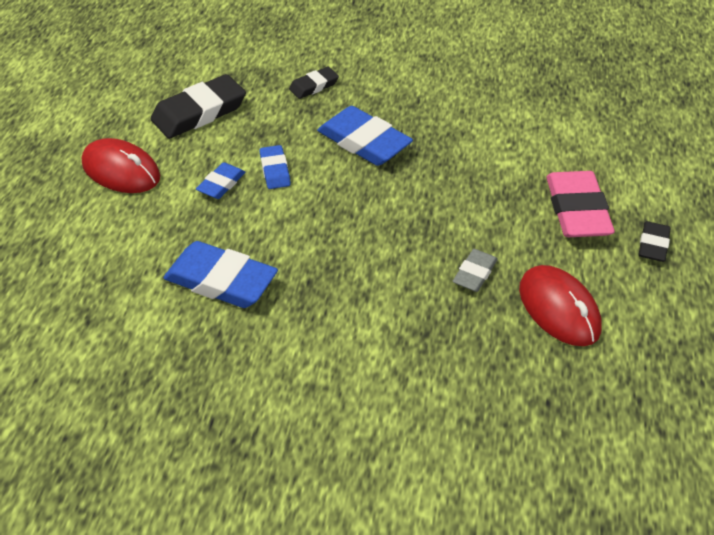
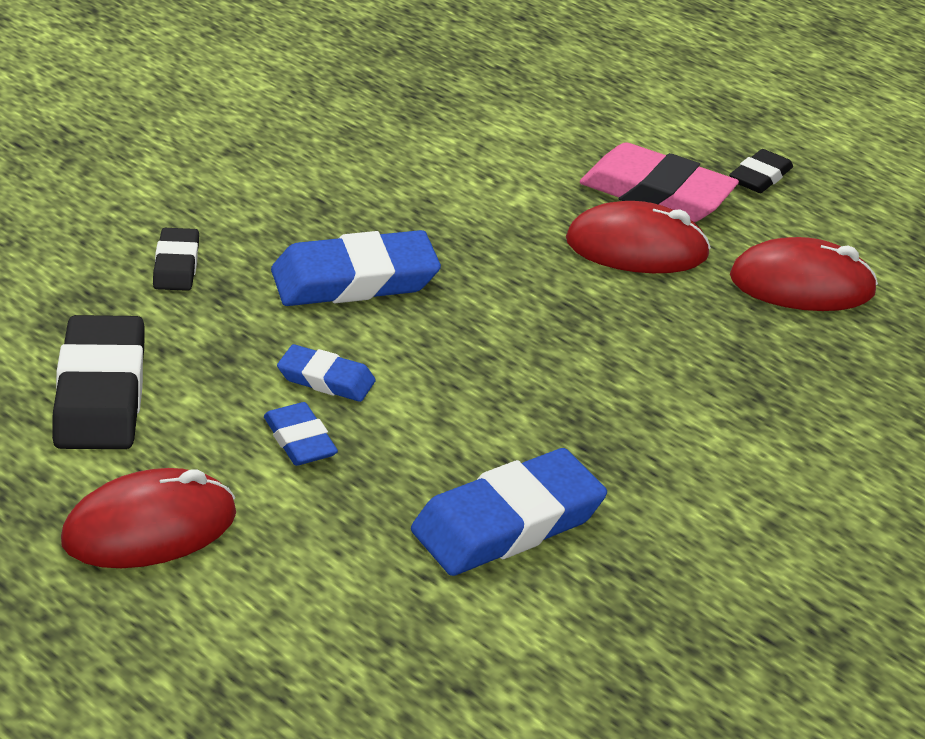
camera: 60 degrees left, 10 degrees down
grey eraser [453,249,498,292] -> none
black eraser [638,221,671,262] -> black eraser turned 75 degrees clockwise [729,149,793,193]
none -> red mouse [566,201,711,273]

